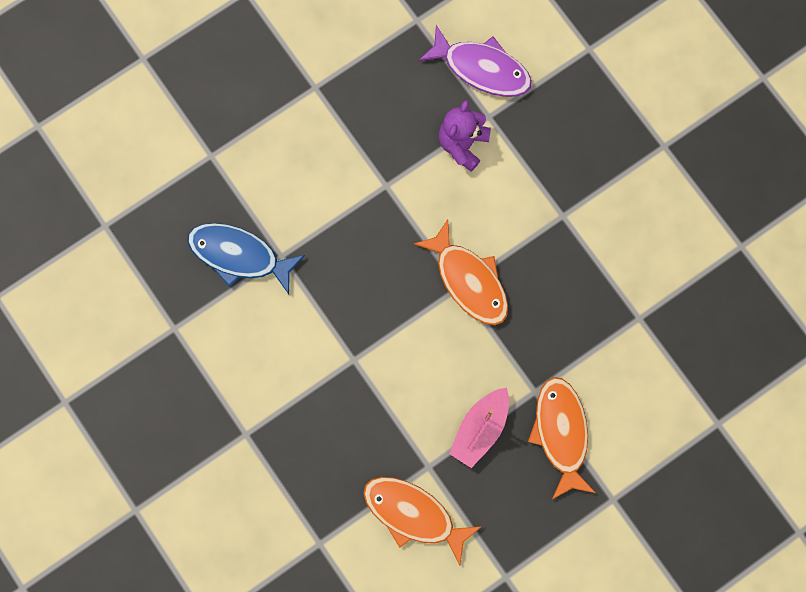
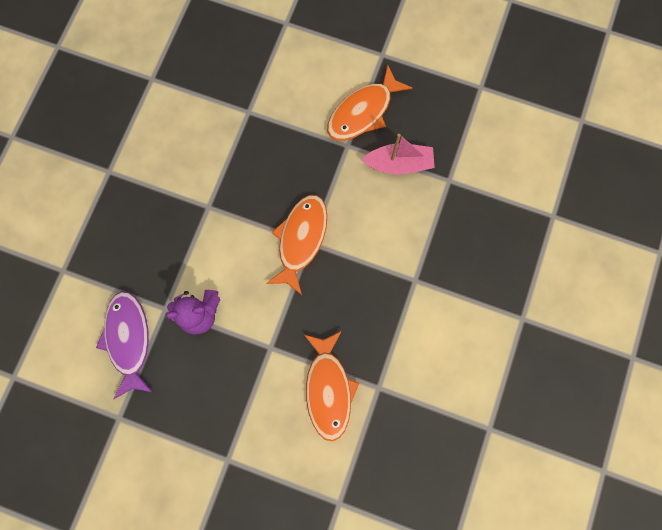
camera: 125 degrees left, 0 degrees up
blue fish [187,223,305,294] -> none
orange fish [363,477,482,566] -> orange fish moved to [304,331,359,441]

